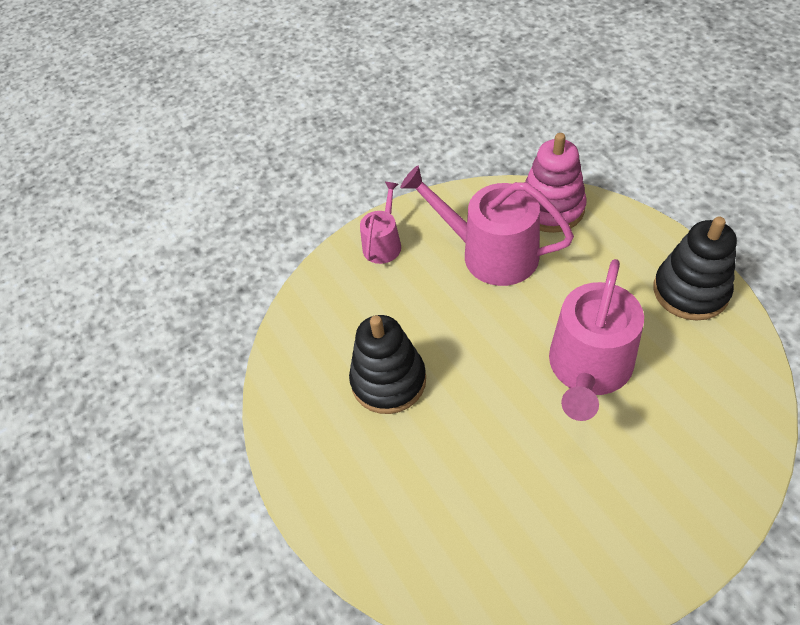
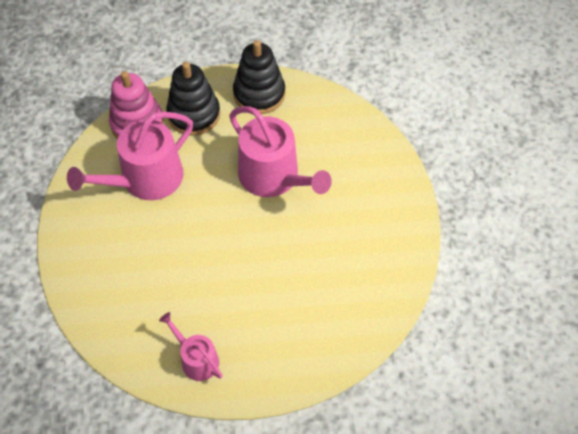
camera: 70 degrees left, 5 degrees up
black stacking toy [349,315,426,414] -> black stacking toy moved to [166,62,220,136]
pink watering can [360,182,401,264] -> pink watering can moved to [159,312,222,381]

